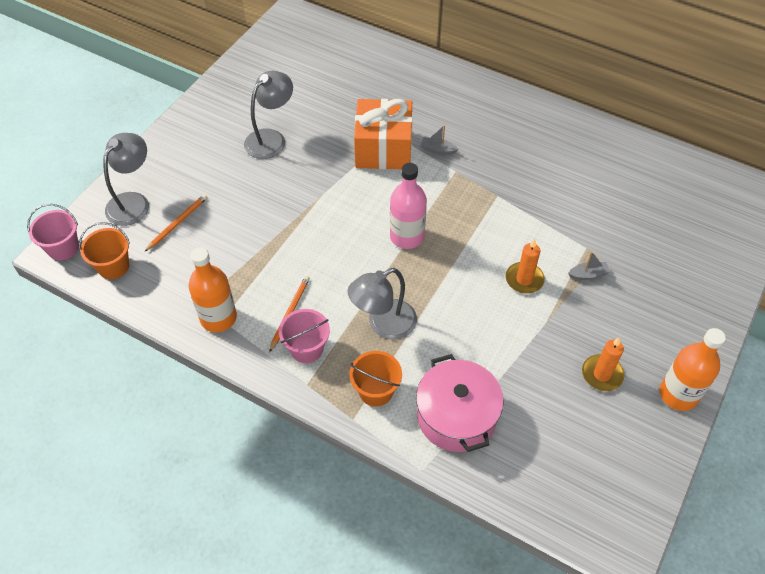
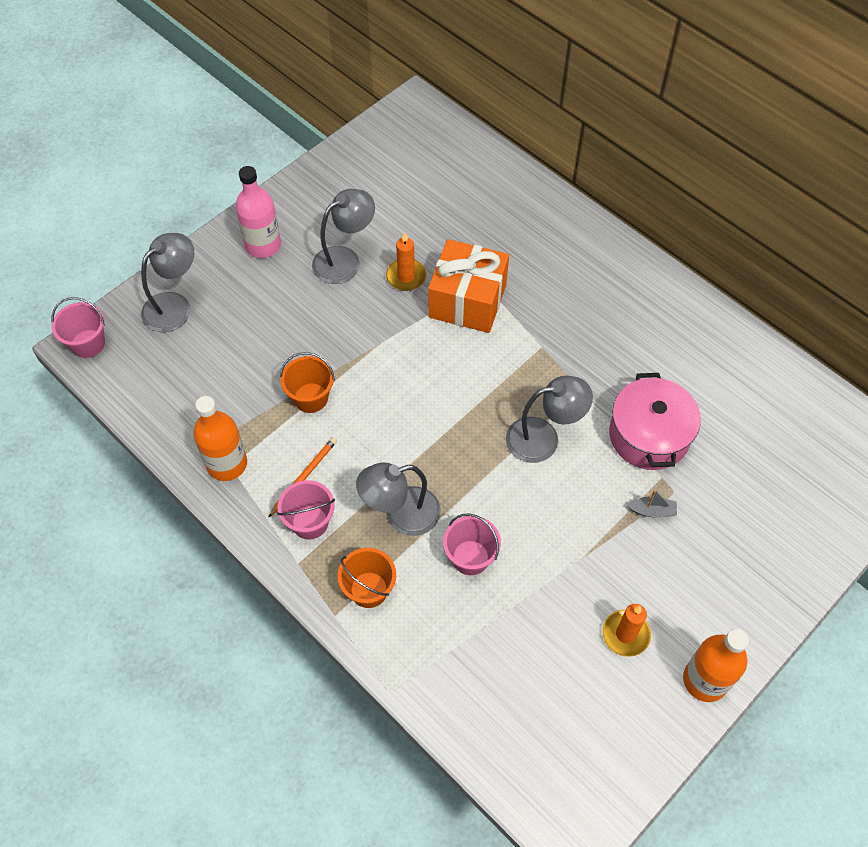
camera: 15 degrees right, 5 degrees up
orange bucket [79,222,130,279] -> orange bucket moved to [280,352,335,413]
orange pencil [144,194,208,252] -> none
pink bottle [390,163,427,249] -> pink bottle moved to [235,166,281,258]
pink pot [416,354,504,452] -> pink pot moved to [609,373,701,470]
grey boat [421,125,458,155] -> none
orange candle [506,238,545,294] -> orange candle moved to [386,232,426,291]
none -> pink bucket [443,513,501,575]
none -> grey lamp [506,376,593,463]

